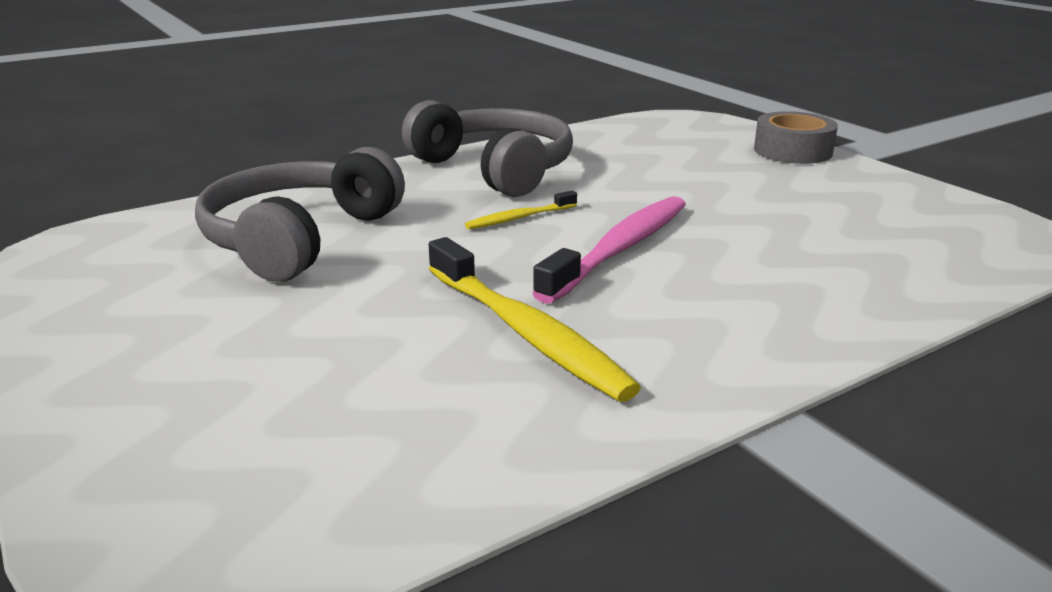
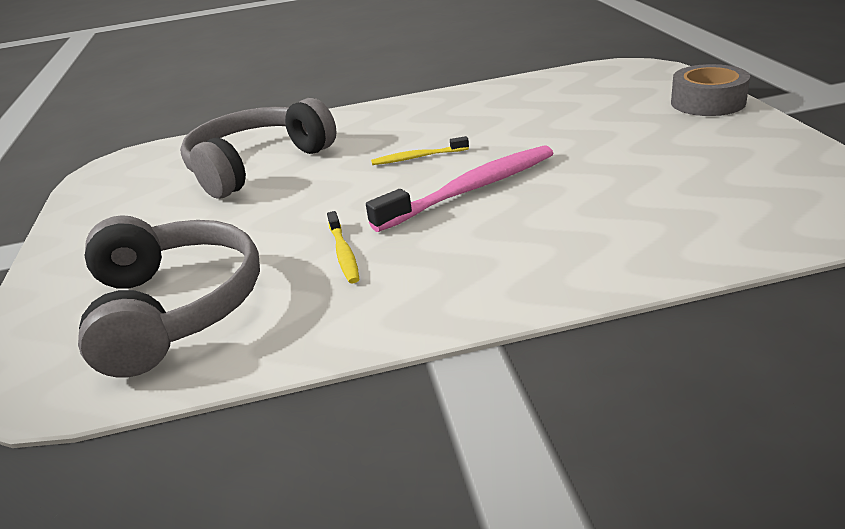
camera: 25 degrees right, 5 degrees up
grey headphones [402,100,573,197] -> grey headphones moved to [78,215,260,378]
yellow toothbrush [429,237,641,402] -> yellow toothbrush [327,211,359,284], size x0.50

